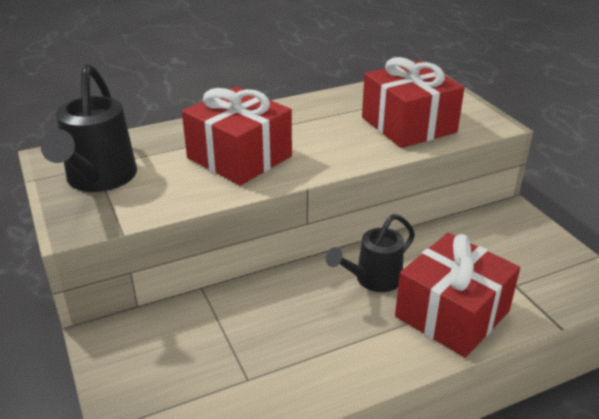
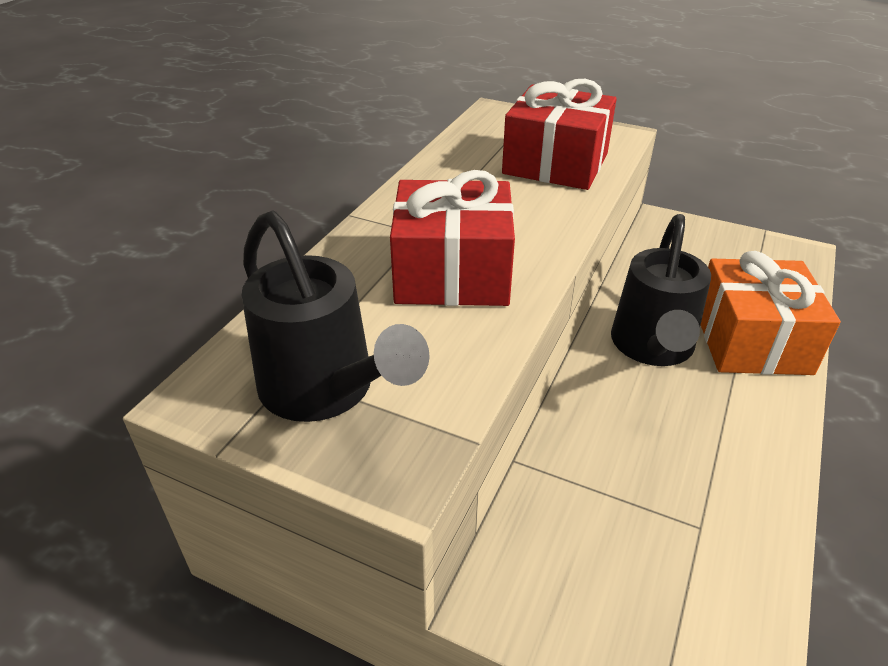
camera: 40 degrees left, 5 degrees up
black watering can [326,214,415,292] -> black watering can [611,214,711,366], size x1.50
red gift [395,233,520,358] -> orange gift [701,251,841,375]

